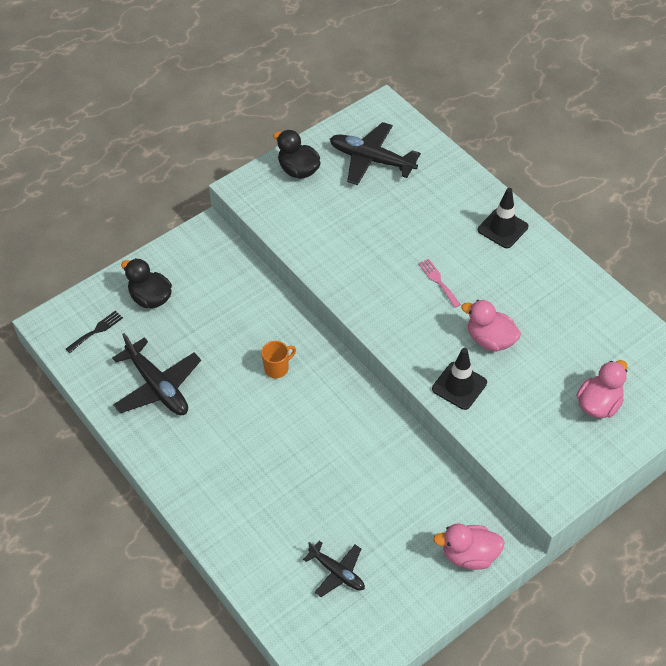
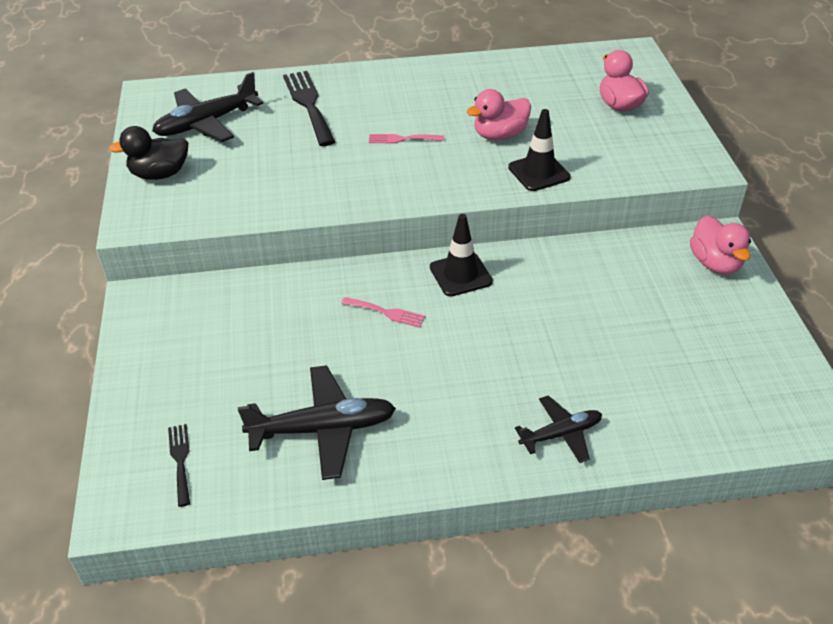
camera: 60 degrees left, 10 degrees down
black duck [121,258,172,308] -> none
orange mug [261,341,296,378] -> pink fork [341,297,426,328]
black plane [303,541,365,597] -> black plane moved to [515,396,602,463]
pink duck [433,524,505,570] -> pink duck turned 45 degrees counterclockwise [690,215,751,274]
black traffic cone [478,188,528,248] -> black traffic cone moved to [430,214,493,297]
none -> black fork [283,71,335,146]

